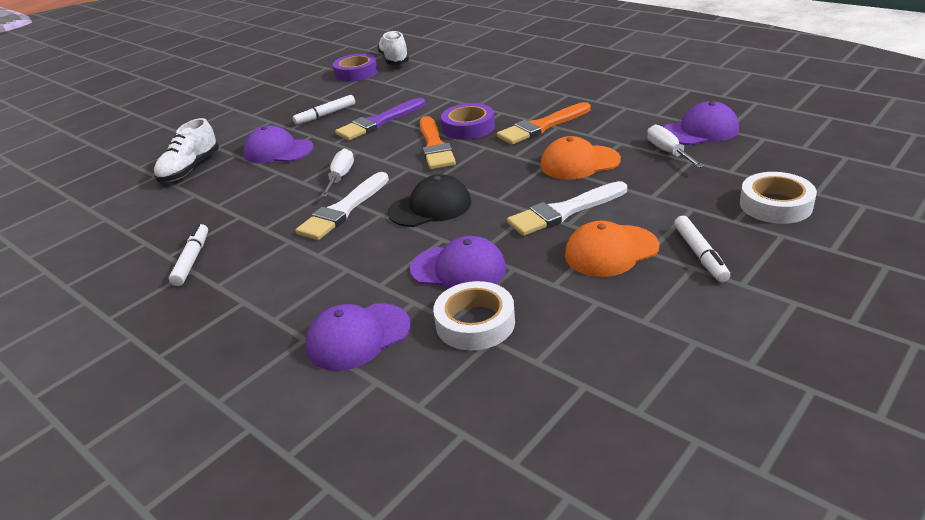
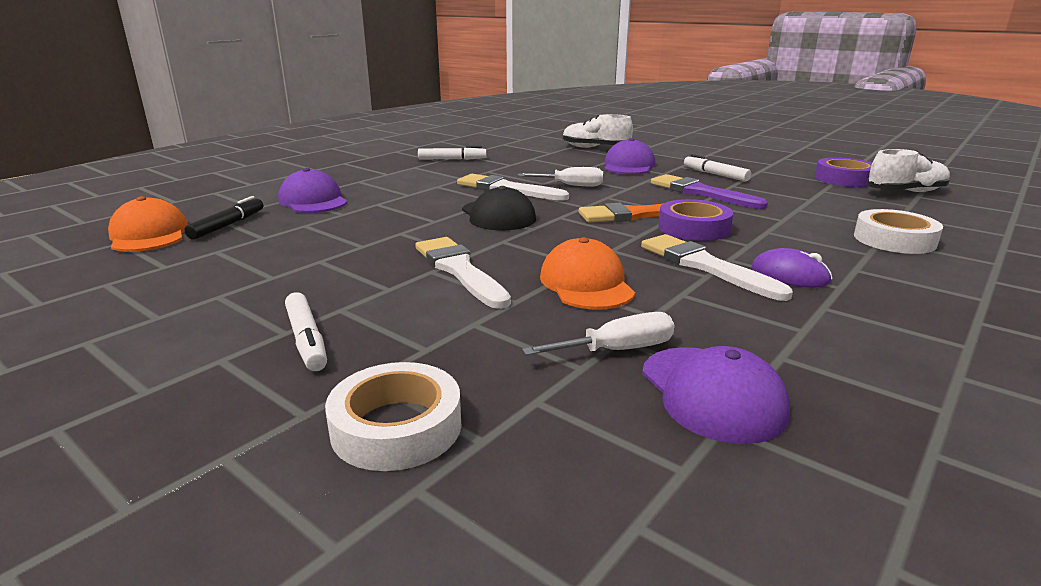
camera: 85 degrees right, 10 degrees down
purple cap [410,236,506,289] -> none
white tape [433,281,515,350] -> white tape moved to [854,209,943,254]
orange brush [497,102,591,145] -> white brush [641,234,793,301]
orange cap [565,221,659,277] -> orange cap moved to [108,196,188,252]
white marker [674,216,730,282] -> white marker turned 105 degrees counterclockwise [285,292,327,371]
none -> black marker [185,196,263,240]
none -> purple mouse [751,248,833,287]

